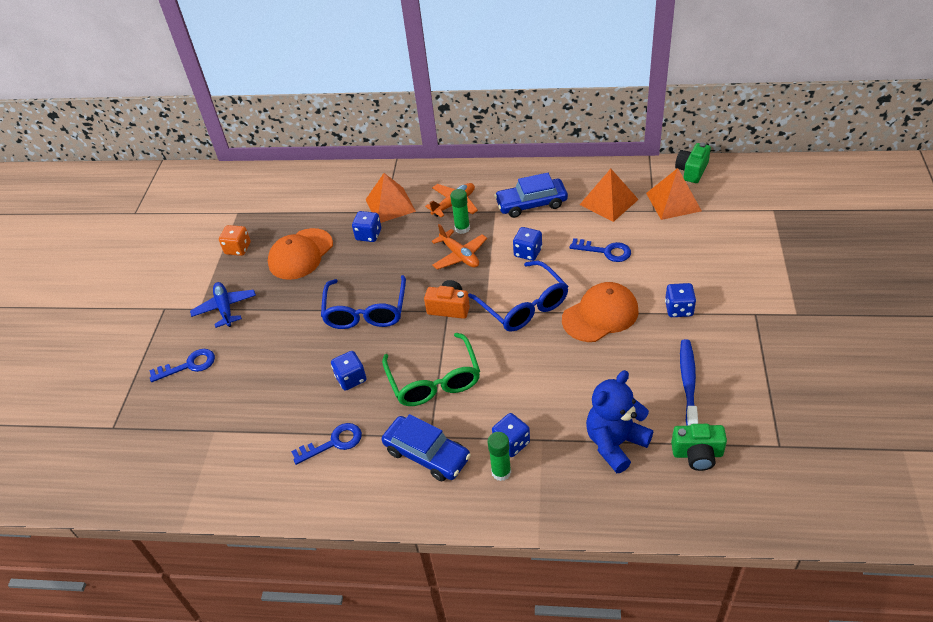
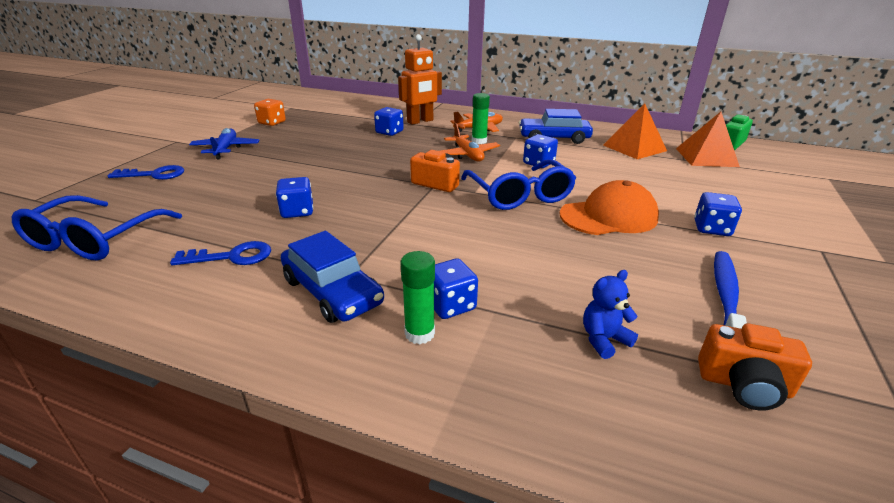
camera: 10 degrees right, 15 degrees down
orange cap [268,228,333,280] -> none
blue glasses [321,275,406,329] -> blue glasses moved to [12,195,182,261]
orange pyramid [365,173,416,223] -> orange robot [398,34,442,125]
green glasses [382,333,480,406] -> none
blue key [570,238,631,262] -> none
blue teddy bear [586,370,653,473] -> blue teddy bear [583,270,638,359], size x0.52
green camera [671,424,727,471] -> orange camera [698,323,812,410]

